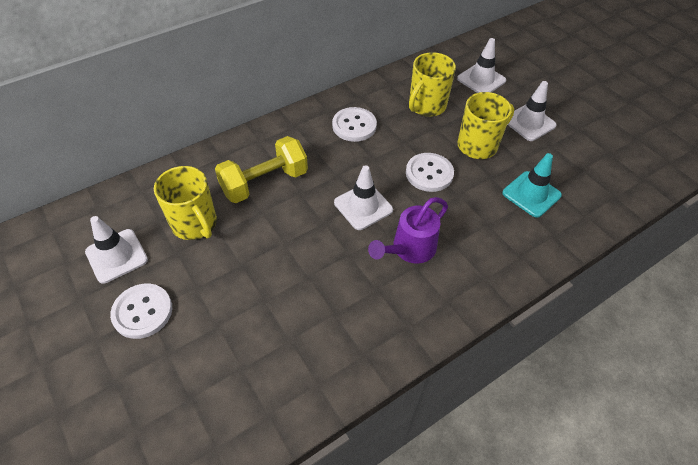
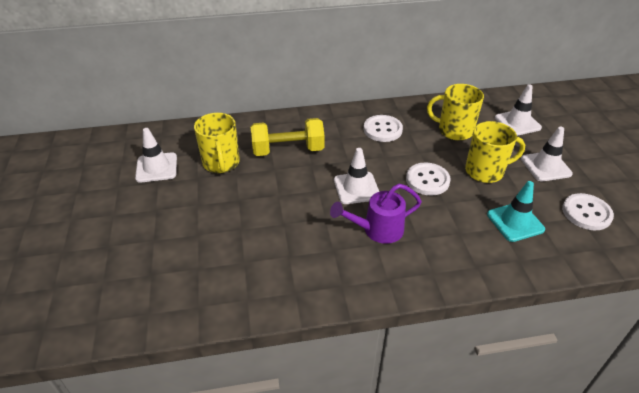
camera: 25 degrees right, 10 degrees down
white button [110,284,172,339] -> white button moved to [562,193,614,230]
yellow mug [409,52,456,117] -> yellow mug turned 45 degrees clockwise [427,84,484,140]

